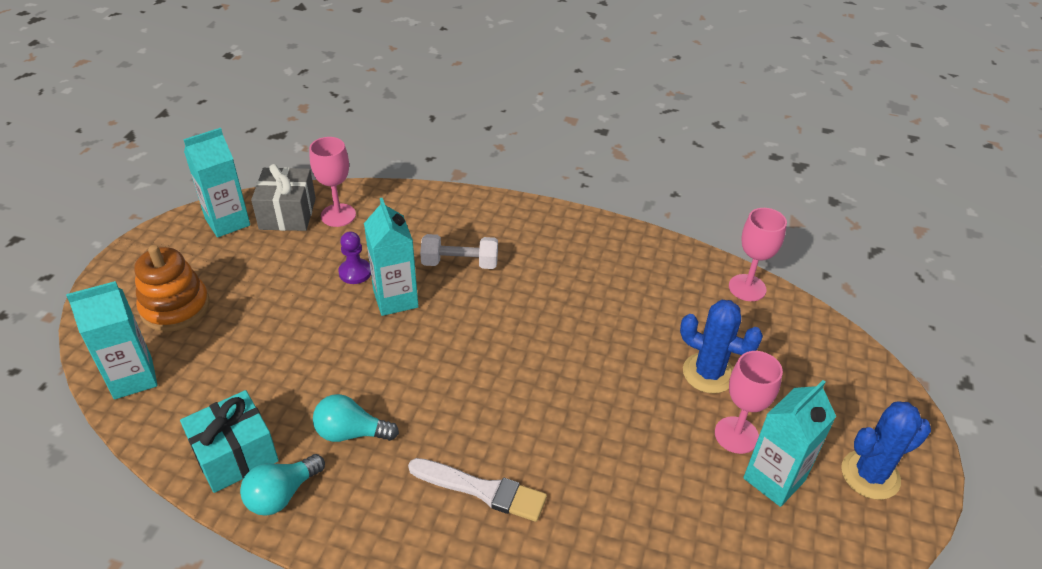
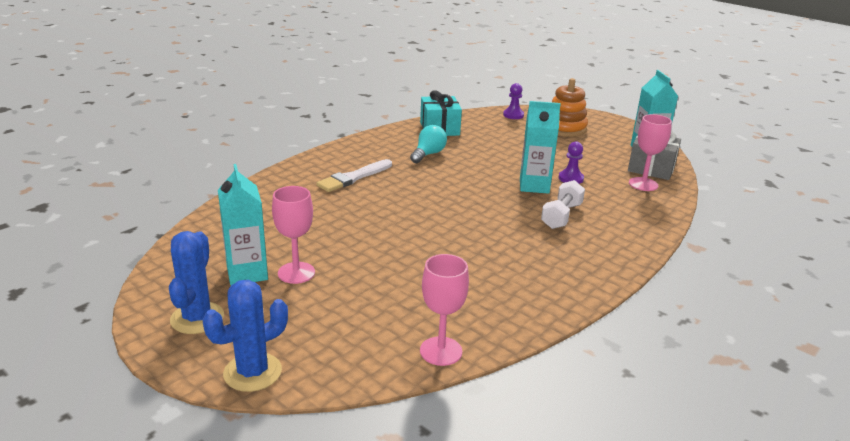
camera: 115 degrees right, 15 degrees down
turquoise carton [66,281,158,399] -> purple pawn [503,83,524,119]
turquoise light bulb [240,454,325,516] -> none
blue cactus [680,300,763,394] -> blue cactus moved to [202,280,288,392]

